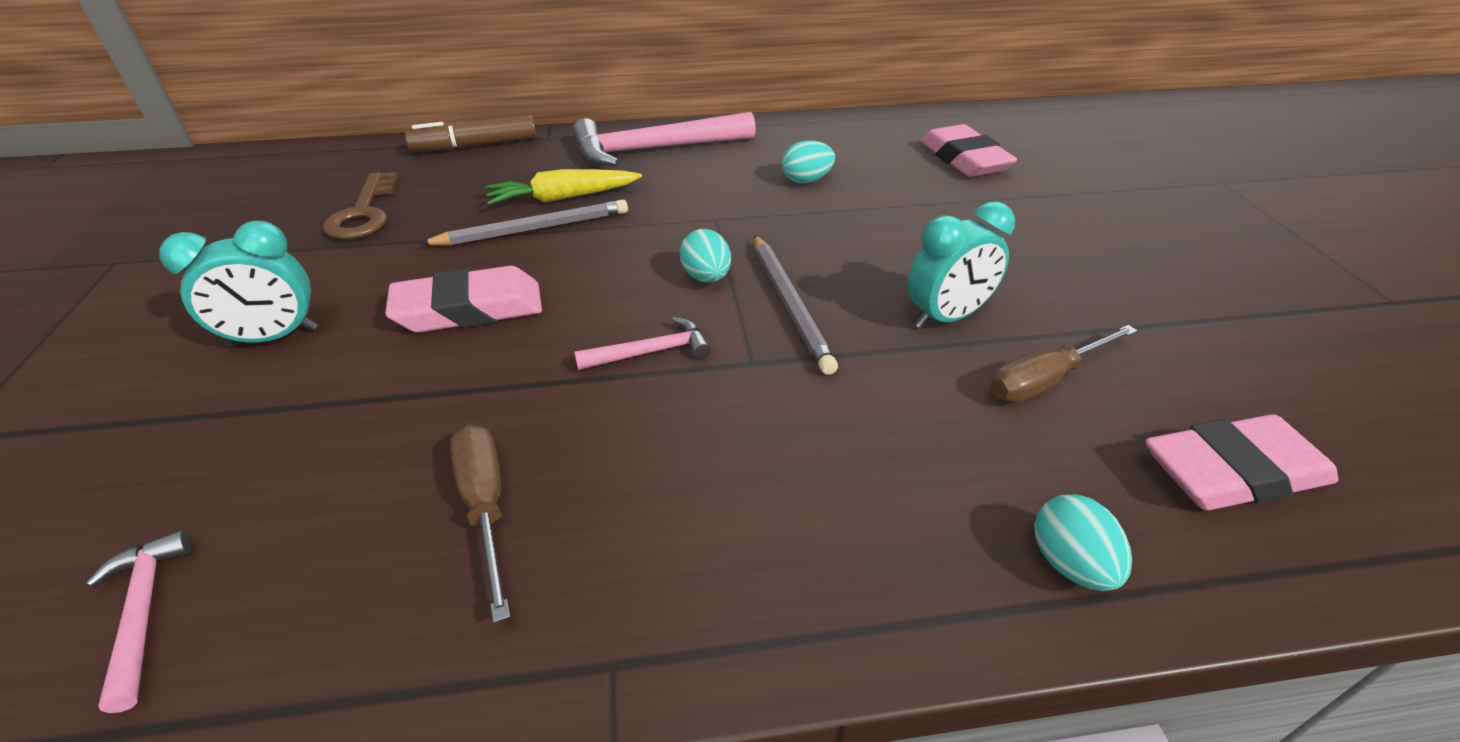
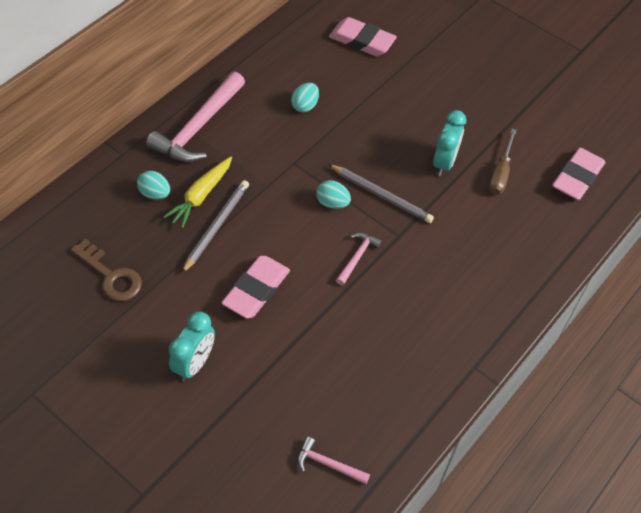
camera: 45 degrees left, 15 degrees up
brown marker [405,115,536,152] -> none
brown screwdriver [450,425,510,623] -> none
turquoise egg [1034,494,1132,591] -> turquoise egg moved to [137,171,170,200]

